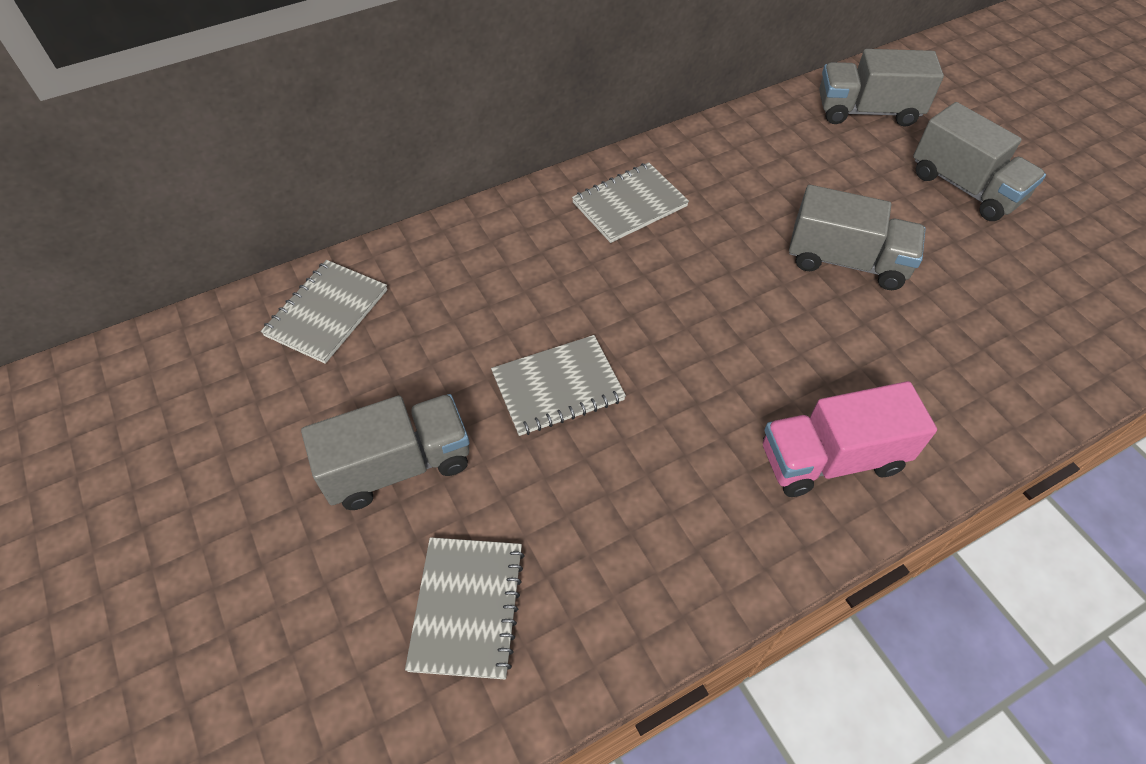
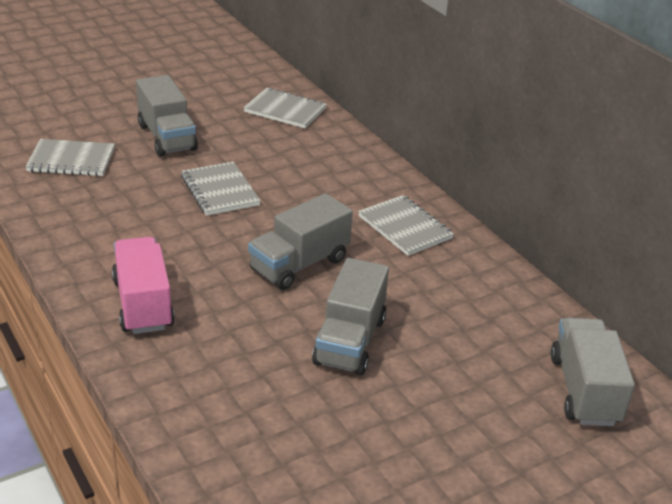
camera: 85 degrees right, 20 degrees down
grey truck [913,102,1046,221] -> grey truck moved to [248,193,353,290]

